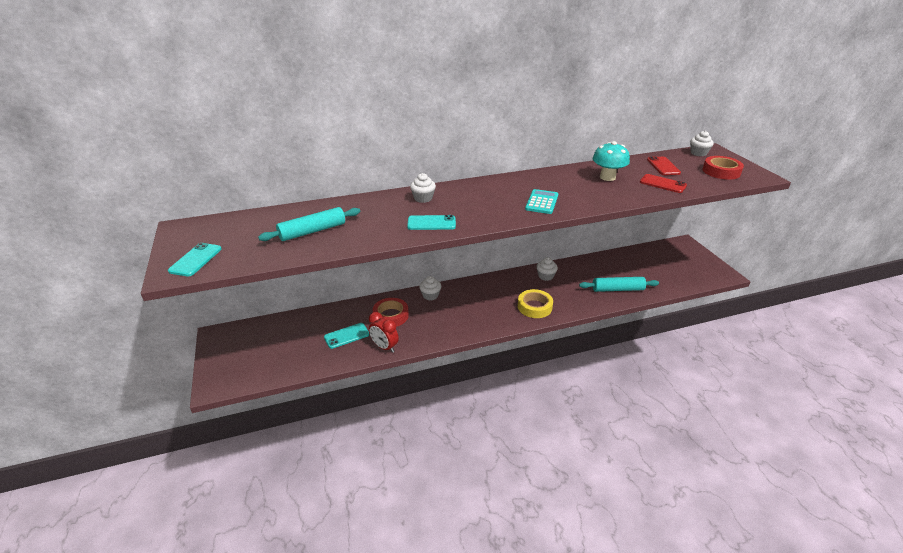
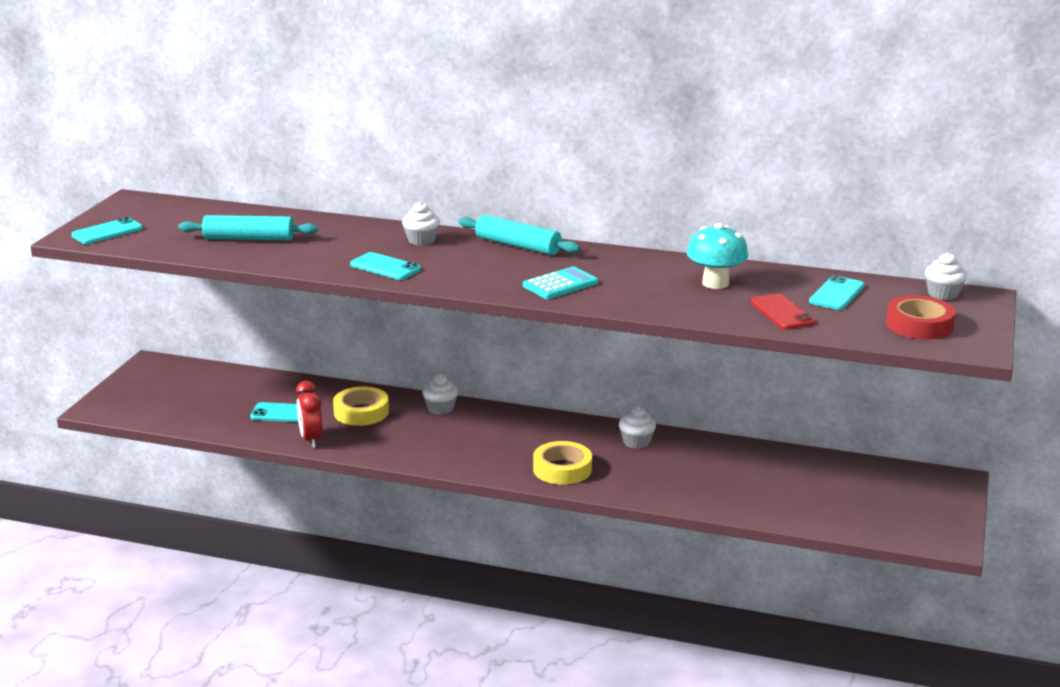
camera: 35 degrees right, 10 degrees down
red tape [373,298,409,326] -> yellow tape [333,387,389,426]
turquoise rolling pin [579,277,659,292] -> turquoise rolling pin moved to [458,215,580,255]
red phone [647,157,681,175] -> turquoise phone [809,275,865,310]

